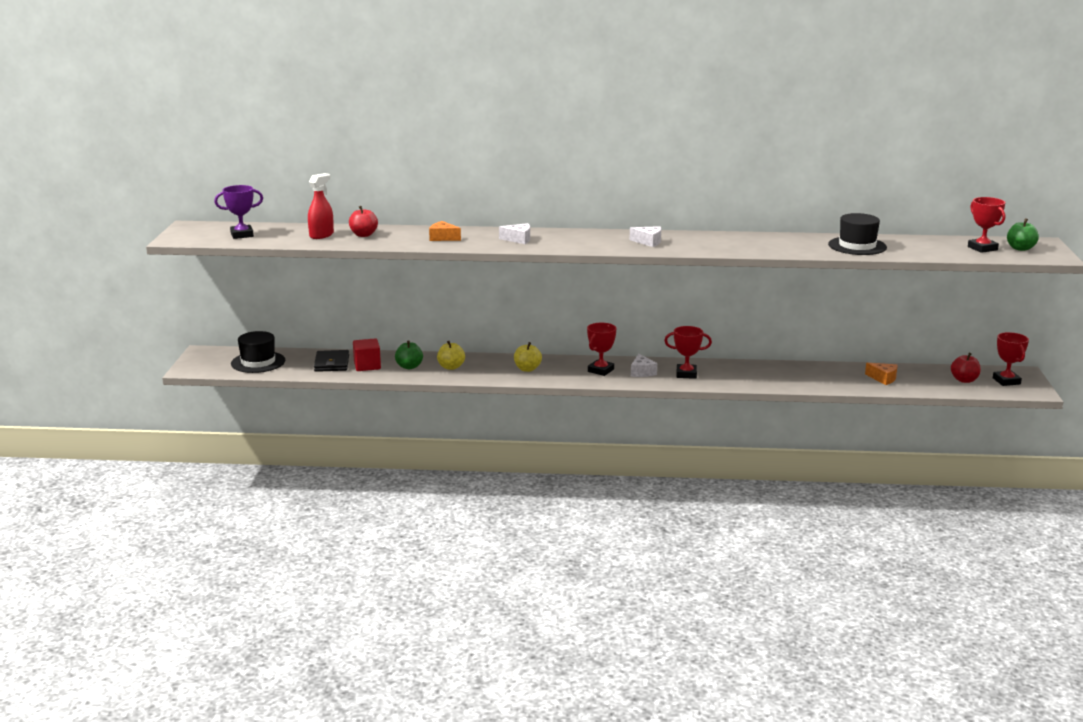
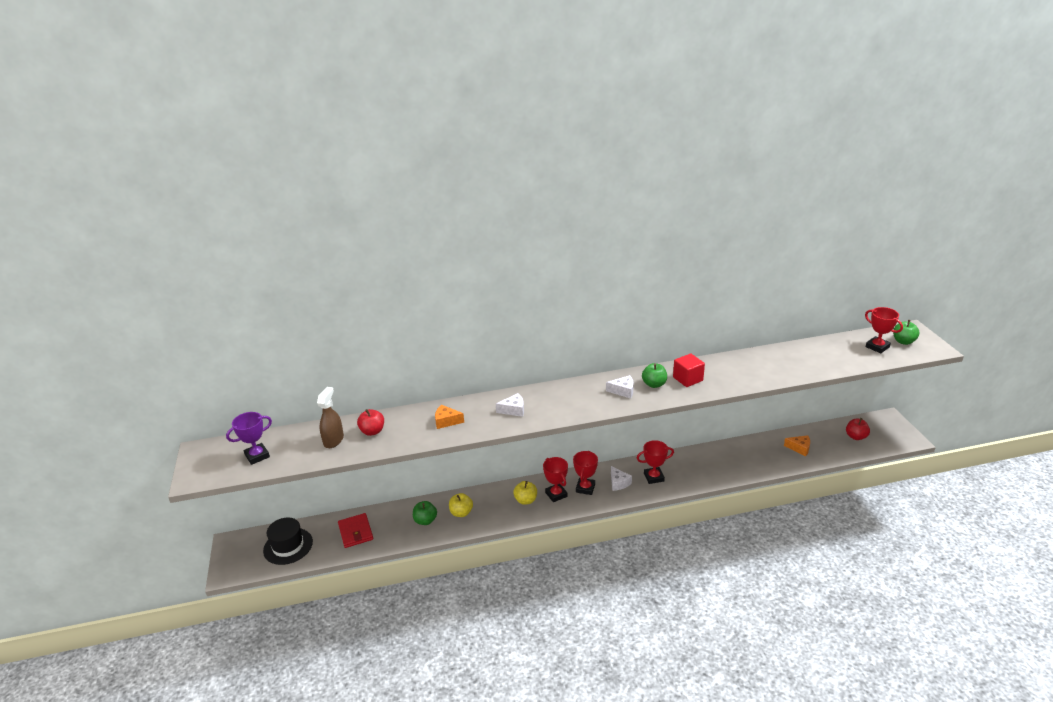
camera: 15 degrees left, 10 degrees up
red spray bottle [308,173,334,239] -> brown spray bottle [317,387,344,448]
black wallet [314,350,349,372] -> red wallet [338,513,373,548]
red cube [353,338,381,371] -> red cube moved to [673,353,705,387]
black hat [828,213,887,255] -> none
red trophy [993,332,1029,386] -> red trophy moved to [543,457,568,502]
none -> green apple [642,363,667,388]

